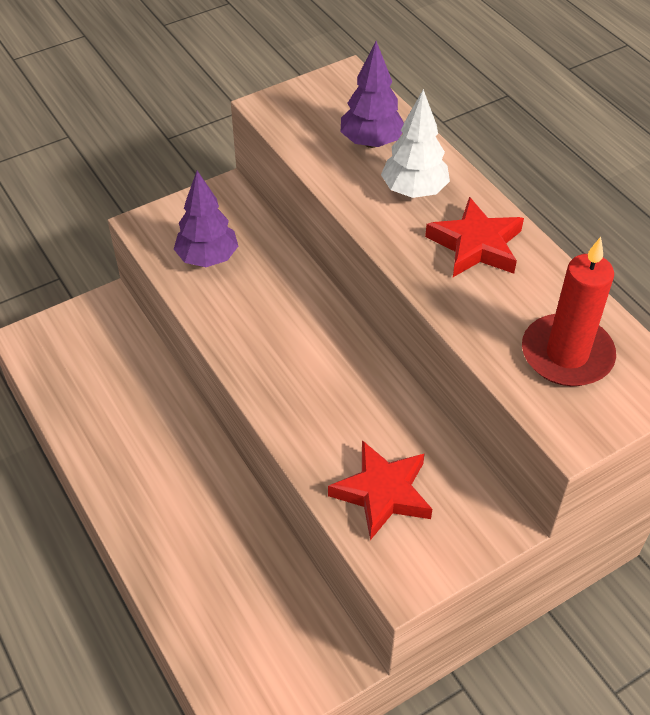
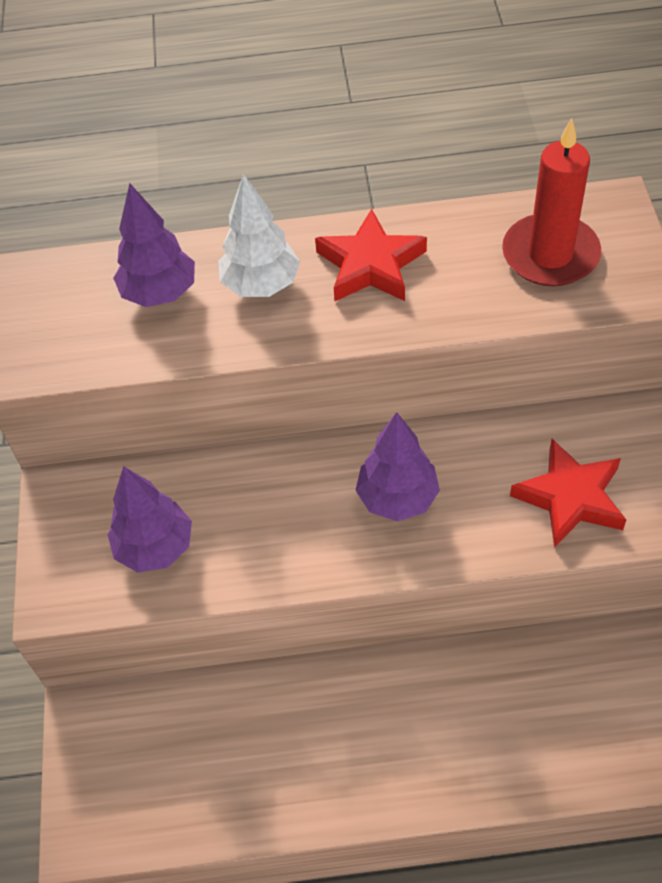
camera: 60 degrees left, 5 degrees up
none -> purple tree [355,412,440,521]

